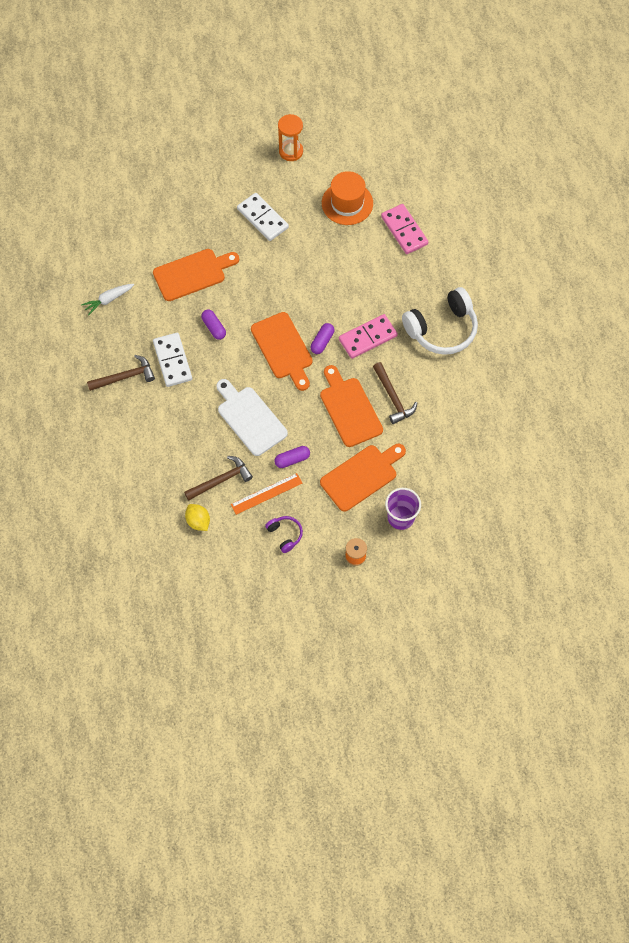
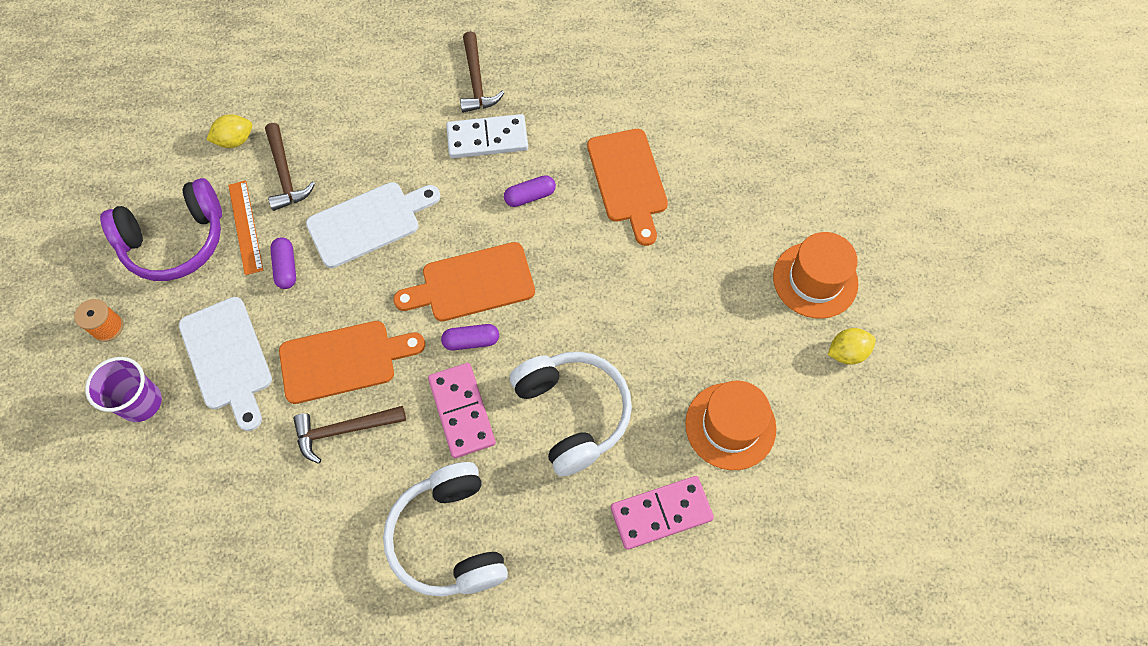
camera: 100 degrees right, 0 degrees up
white carrot [81,284,134,316] -> none
white domino [237,193,289,241] -> none
purple headphones [265,516,303,553] -> purple headphones [100,178,222,281], size x2.11
orange hourglass [278,114,303,161] -> yellow lemon [828,328,876,365]
purple capsule [311,323,334,354] -> purple capsule turned 45 degrees counterclockwise [441,324,499,351]
orange cutting board [320,444,406,512] -> white cutting board [179,297,272,431]
none -> white headphones [510,351,632,477]
none -> orange hat [773,232,858,319]

